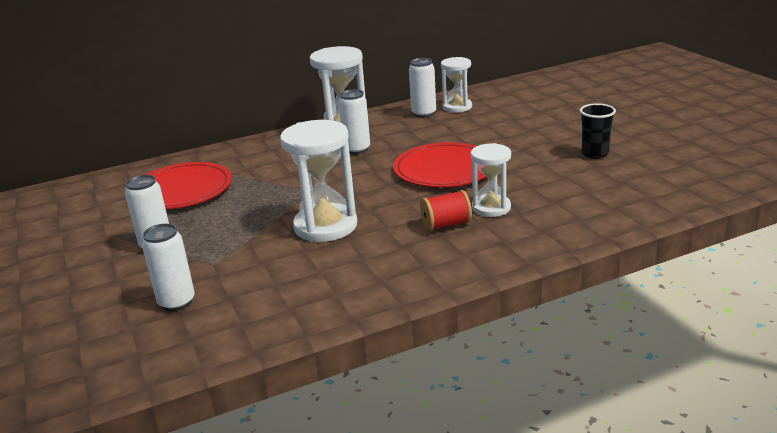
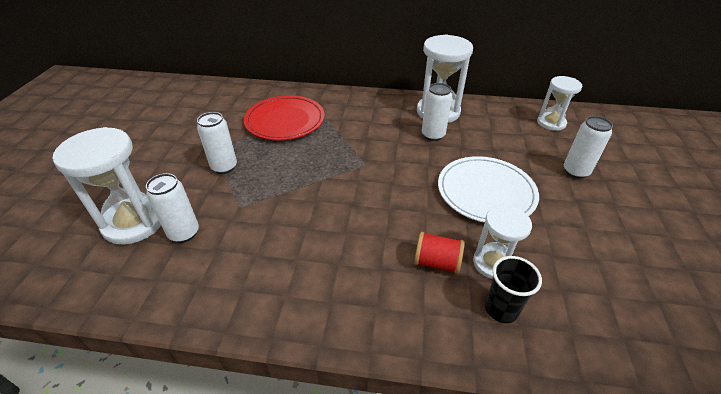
camera: 30 degrees right, 15 degrees up
white hourglass [280,120,357,242] -> white hourglass moved to [52,127,161,245]
red plate [393,142,486,188] -> white plate [438,156,539,223]
white can [409,58,436,118] -> white can moved to [564,116,613,179]
black cup [580,103,616,159] -> black cup moved to [485,256,542,323]

